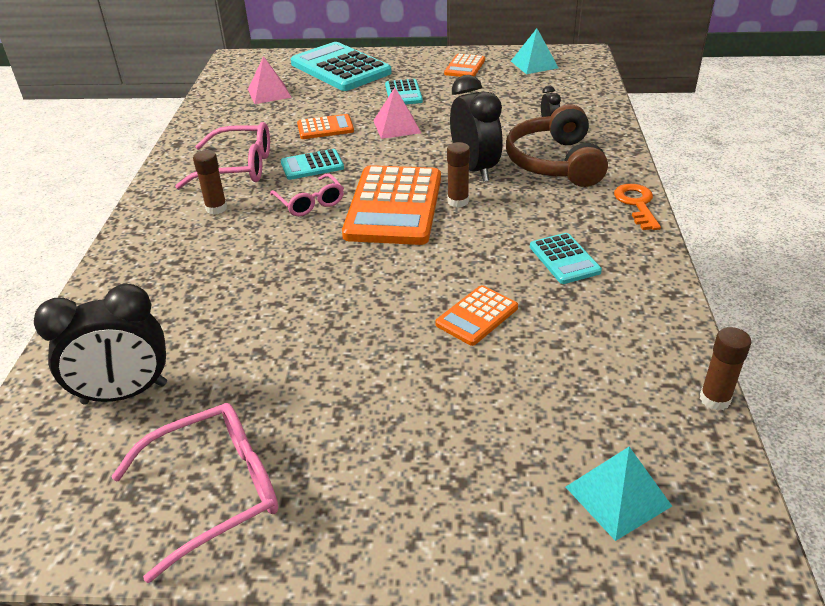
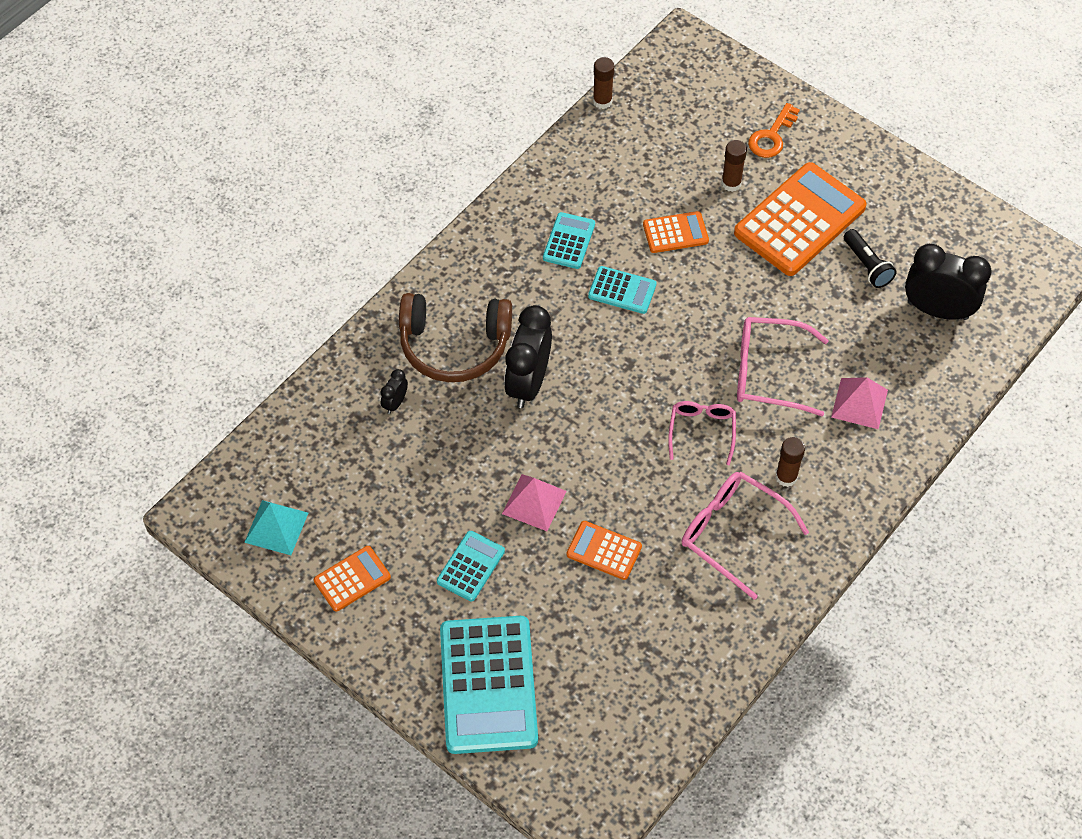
camera: 145 degrees left, 20 degrees up
pink glasses [111,403,279,583] -> pink glasses moved to [737,317,829,417]
pink pyramid [248,56,292,104] -> pink pyramid moved to [831,377,888,429]
turquoise calculator [281,149,344,180] -> turquoise calculator moved to [588,266,657,314]
orange calculator [342,165,441,245] -> orange calculator moved to [734,162,867,276]
brown glue stick [447,142,470,207] -> brown glue stick moved to [721,140,747,192]
brown headphones [506,104,608,187] -> brown headphones turned 60 degrees clockwise [399,293,512,382]
turquoise pyramid [566,447,672,541] -> none
orange key [614,184,661,230] -> orange key moved to [748,103,800,158]
none -> black flashlight [844,229,897,288]

